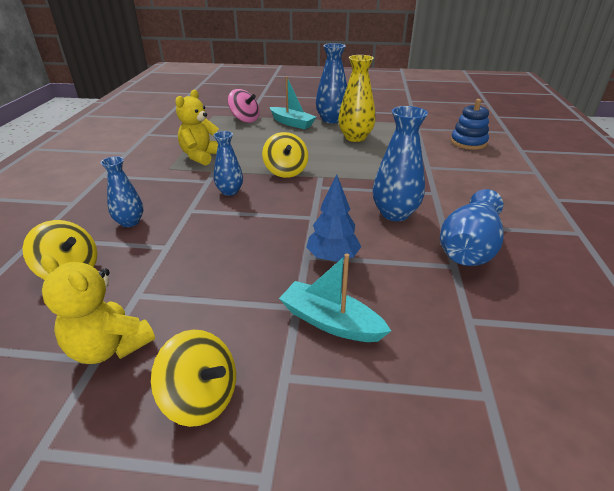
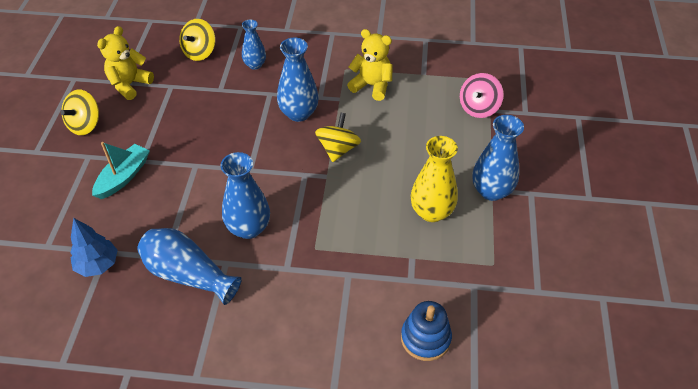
camera: 90 degrees right, 15 degrees up
blue vase [213,131,243,196] -> blue vase [277,38,319,122], size x1.59
yellow spinning top [262,132,308,178] -> yellow spinning top turned 120 degrees clockwise [315,113,361,162]
turquoise boat [270,76,316,129] -> none
blue tree [306,174,361,262] -> blue tree moved to [70,218,118,277]

